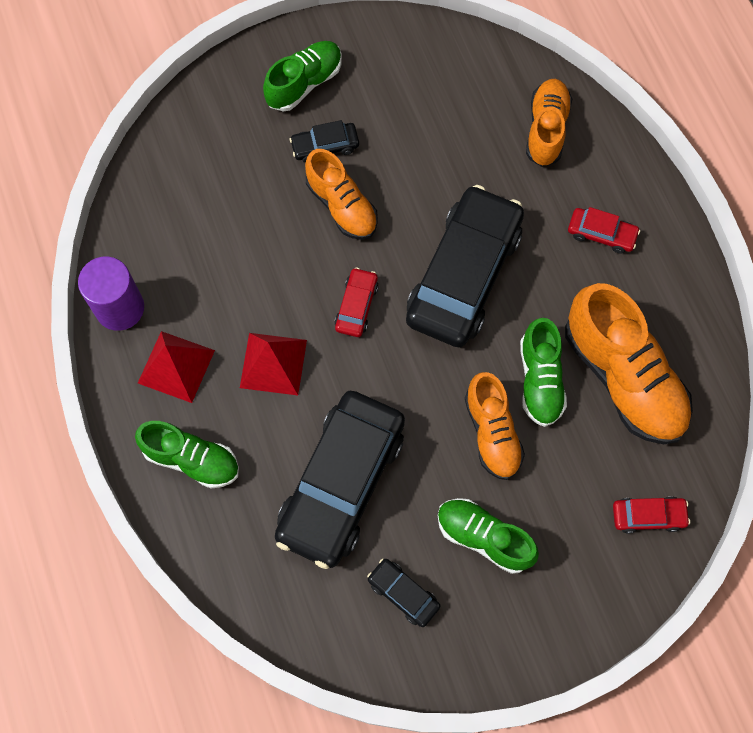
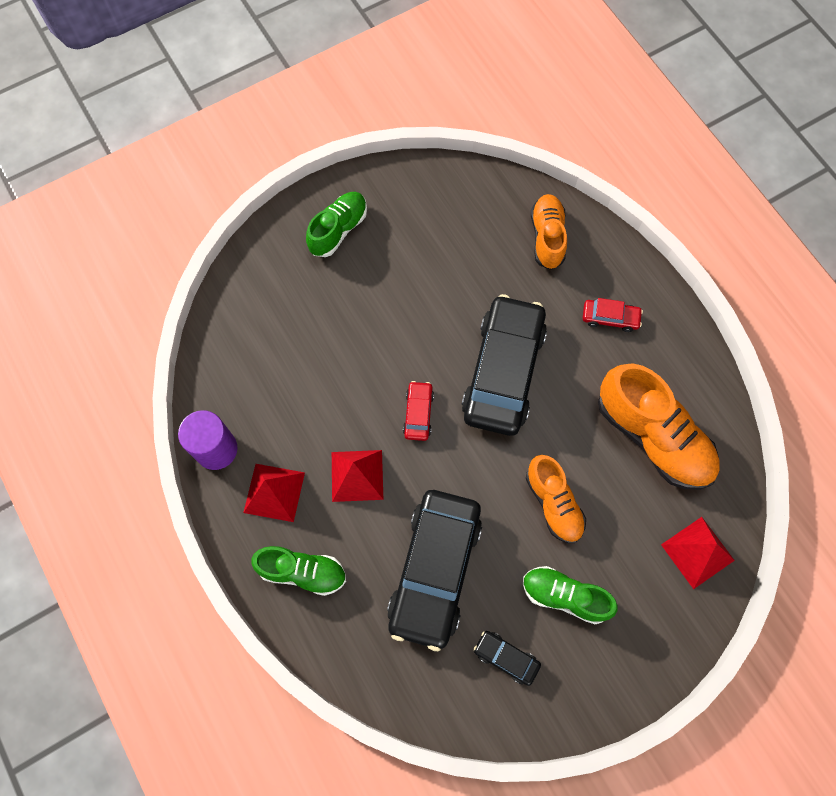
camera: 10 degrees left, 0 degrees up
black car [290,120,359,163] -> none
orange shoe [305,149,378,240] -> none
green shoe [520,318,567,427] -> none
red car [613,496,690,534] -> red pyramid [661,517,735,589]

